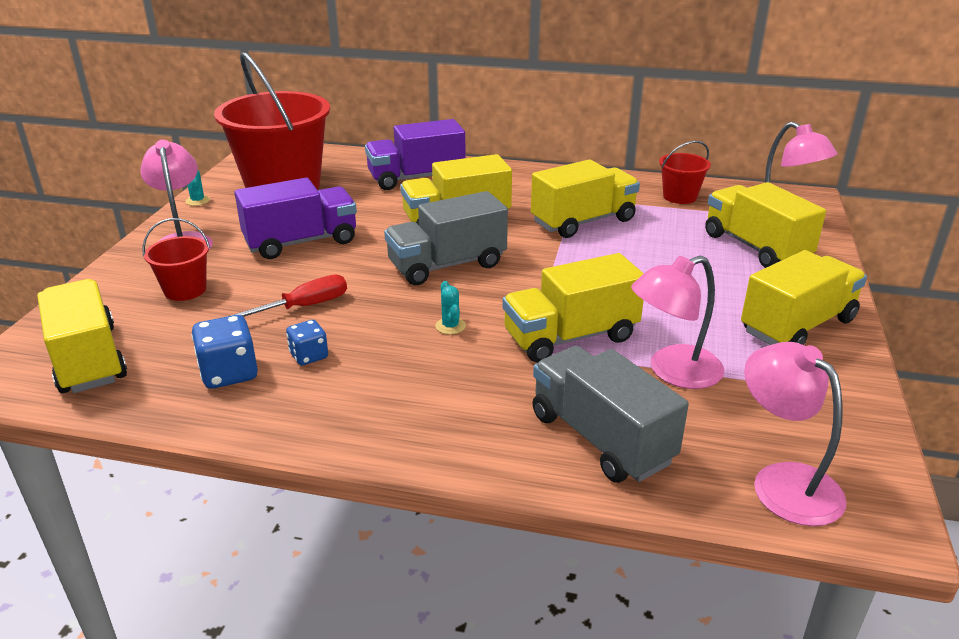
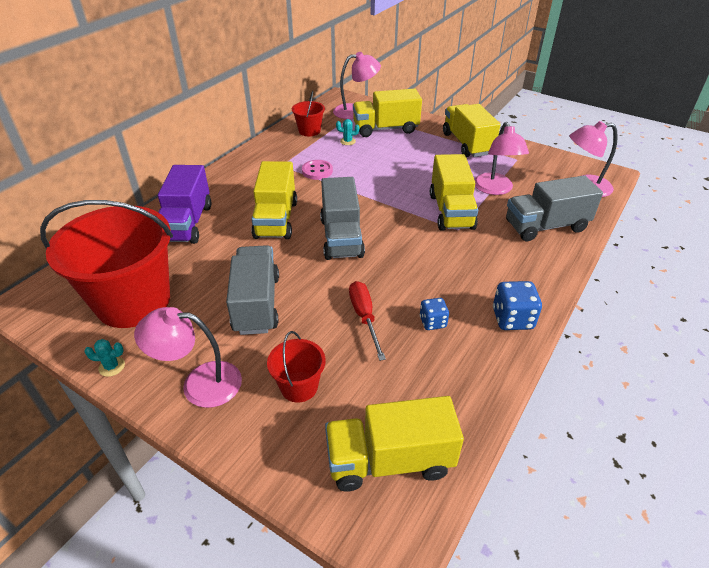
camera: 70 degrees left, 10 degrees up
blue dice [192,315,258,389] -> blue dice moved to [493,281,542,330]
purple truck [235,178,357,259] -> grey truck [226,245,279,335]
turquoise cactus [435,281,466,335] -> turquoise cactus moved to [336,119,359,145]
yellow truck [531,159,640,238] -> pink button [302,160,333,180]

